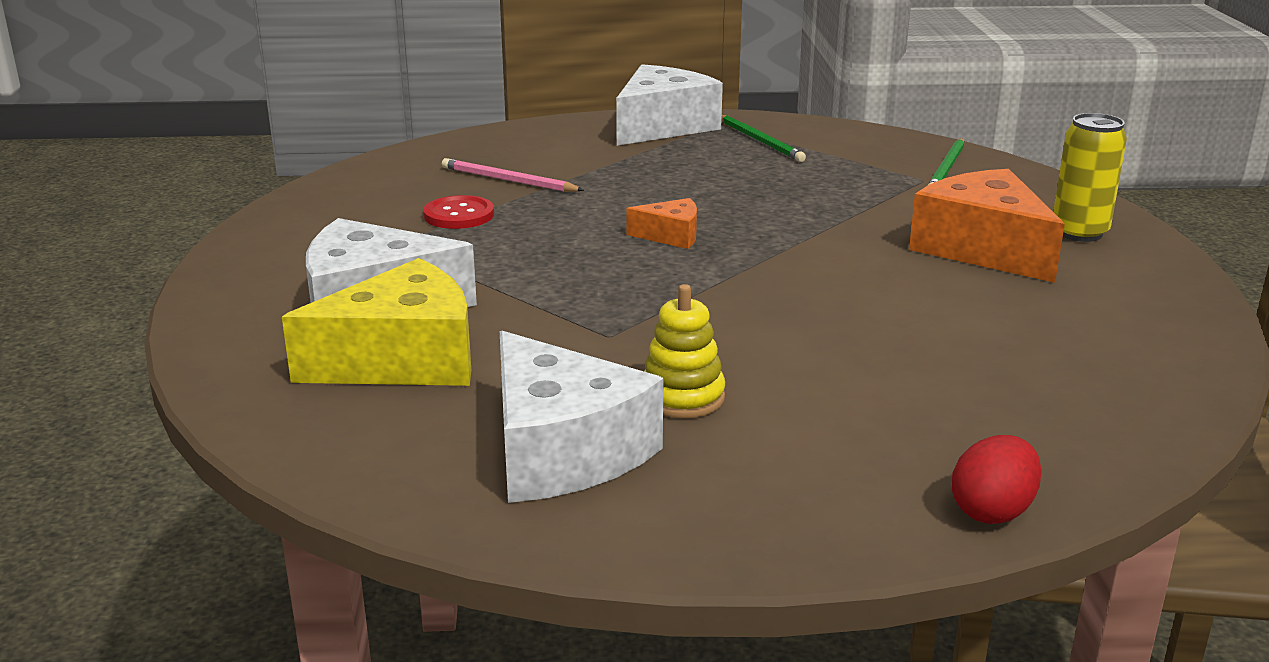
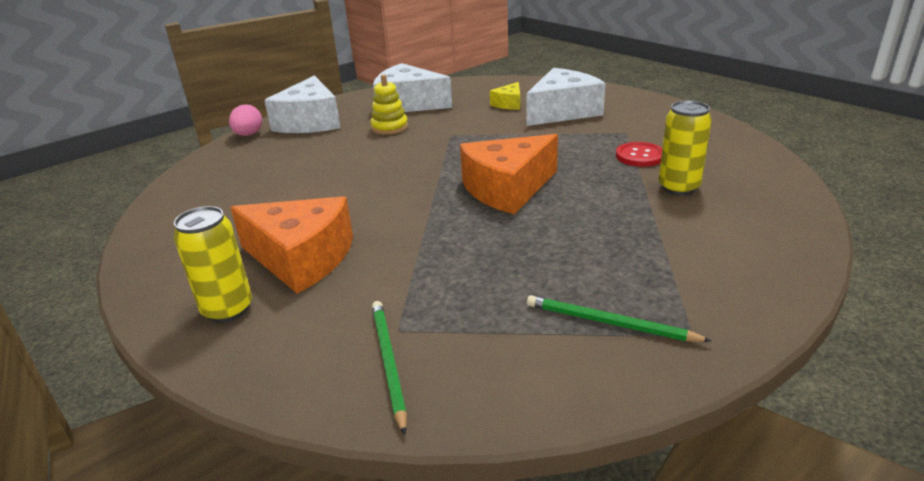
camera: 145 degrees right, 5 degrees up
yellow cheese [282,258,471,386] -> yellow cheese [490,82,520,110], size x0.49
pink pencil [442,158,584,192] -> yellow can [659,100,712,195]
white cheese [616,64,723,146] -> white cheese moved to [264,75,341,133]
orange cheese [626,198,697,249] -> orange cheese [460,134,558,214], size x2.03
red egg [952,435,1042,524] -> pink egg [229,104,262,136]

